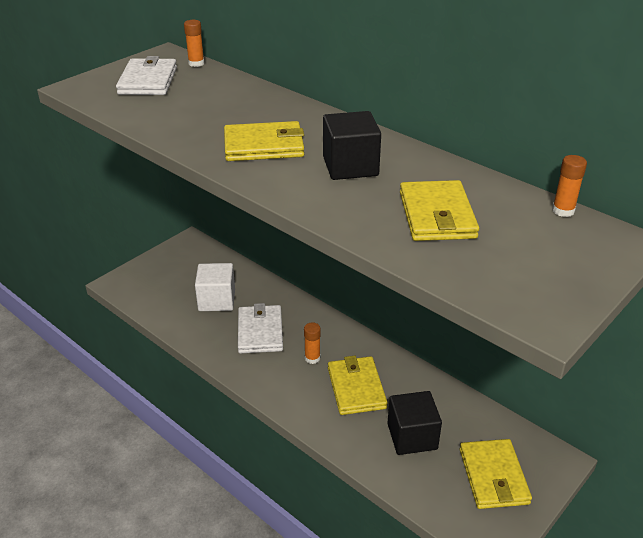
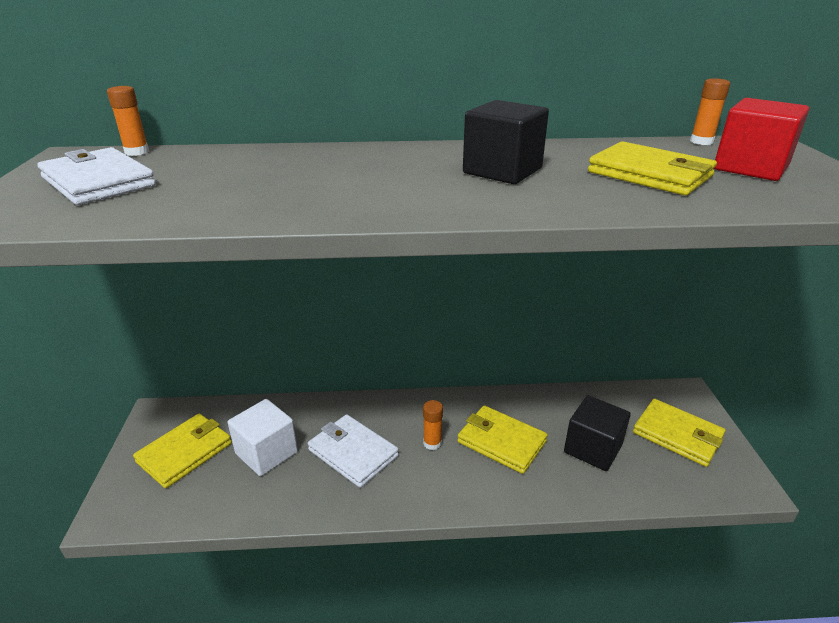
camera: 45 degrees left, 5 degrees down
yellow wallet [224,121,304,161] -> yellow wallet moved to [133,413,232,488]
none -> red cube [714,98,809,181]

